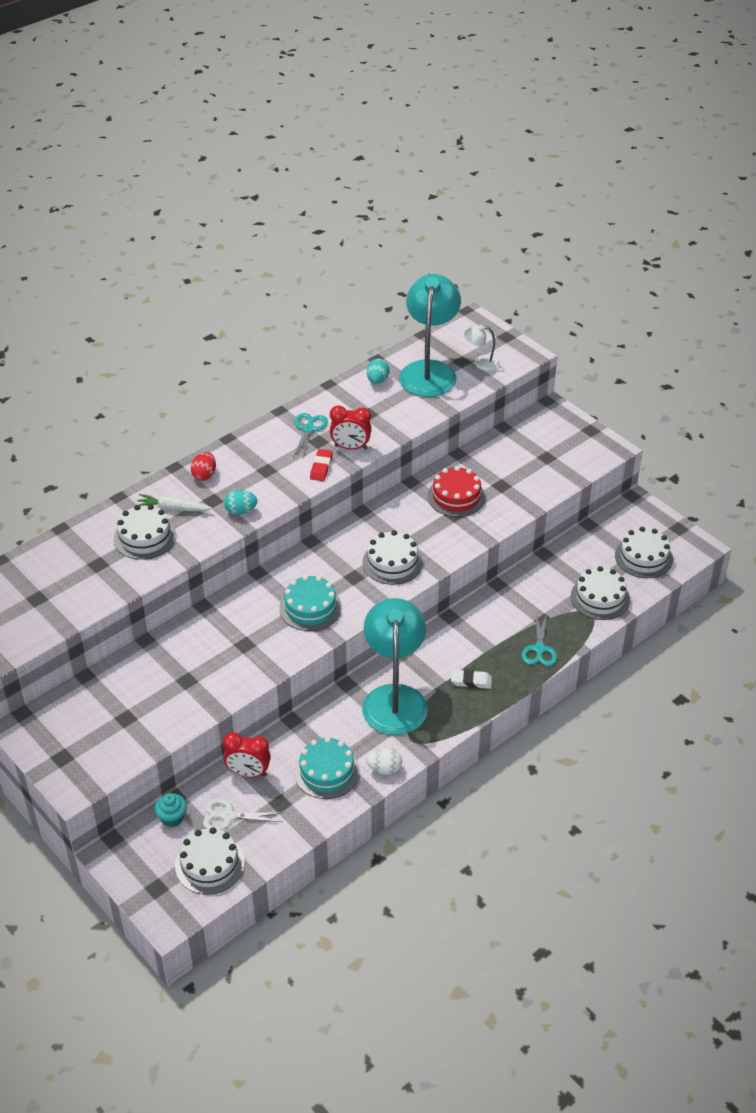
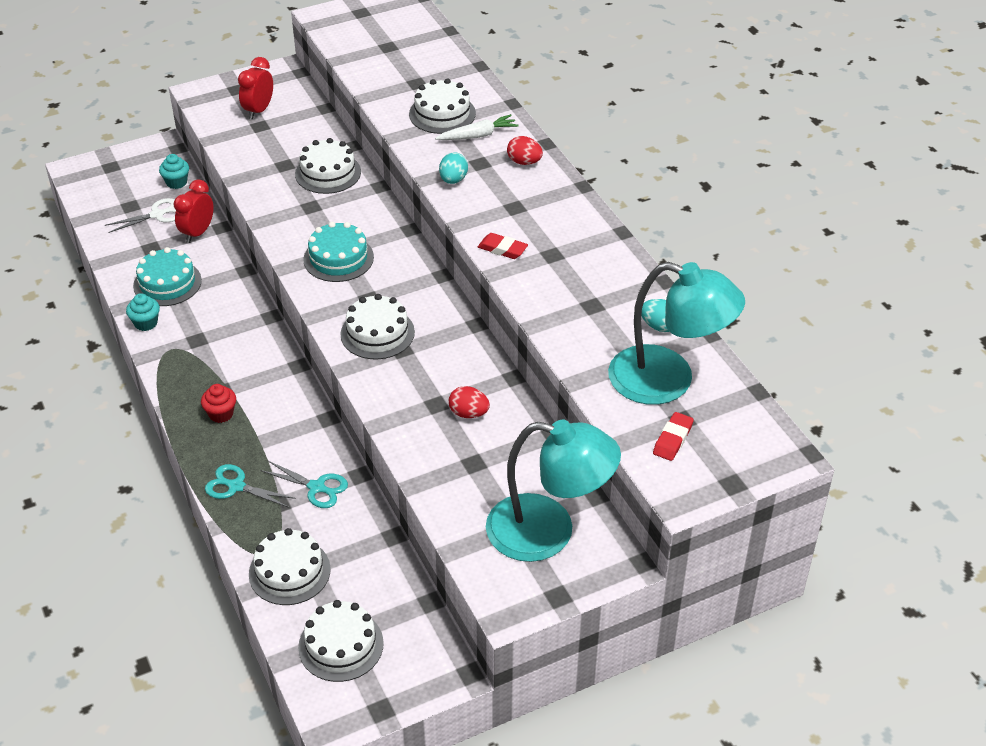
camera: 105 degrees right, 0 degrees up
white carrot [137,494,212,511] -> white carrot turned 45 degrees clockwise [435,114,519,140]
white cake [175,827,245,895] -> white cake moved to [295,138,361,194]
white scissors [203,798,284,830] -> white scissors turned 45 degrees clockwise [105,198,176,233]
turquoise scissors [293,413,328,459] -> turquoise scissors moved to [260,460,348,508]
red clock [330,405,372,450] -> red clock moved to [238,57,273,119]
turquoise lamp [362,598,428,735] -> turquoise lamp moved to [486,419,621,562]
white egg [367,748,402,775] -> turquoise cupcake [126,293,160,331]
red cake [427,466,486,517] -> red egg [449,386,490,418]
white eraser [451,669,492,689] -> red cupcake [201,384,236,423]
white lamp [464,325,500,371] -> red eraser [653,412,694,461]

